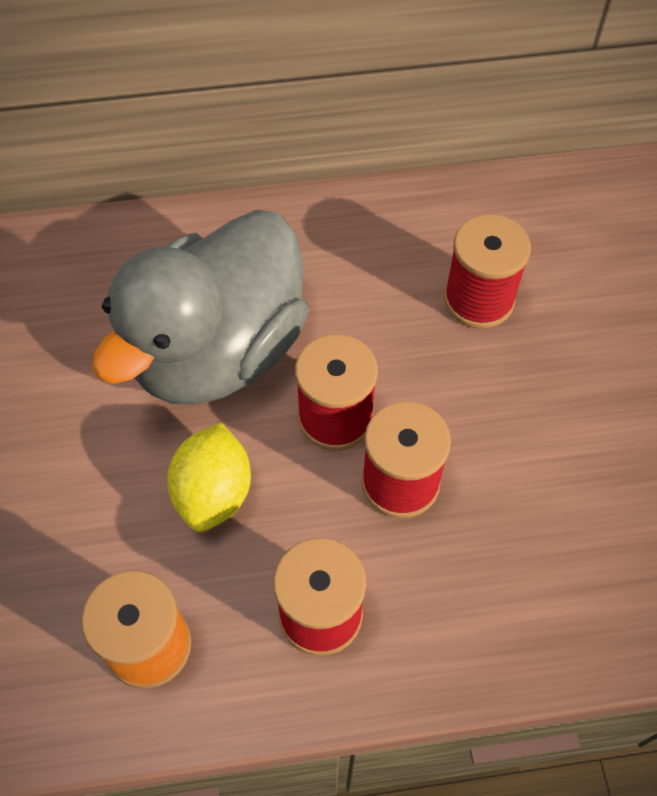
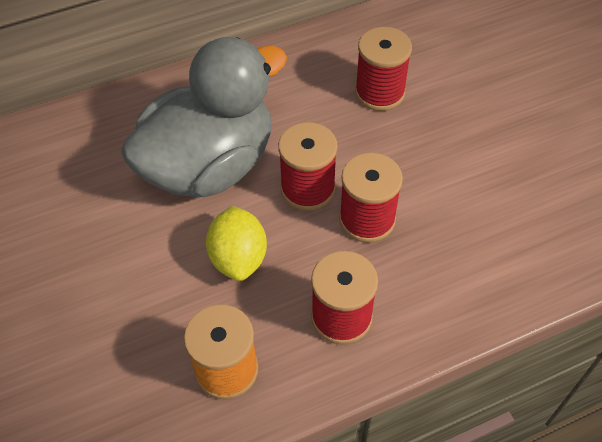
camera: 15 degrees left, 5 degrees down
grey duck [92,210,309,405] -> grey duck turned 150 degrees counterclockwise [121,37,287,197]

